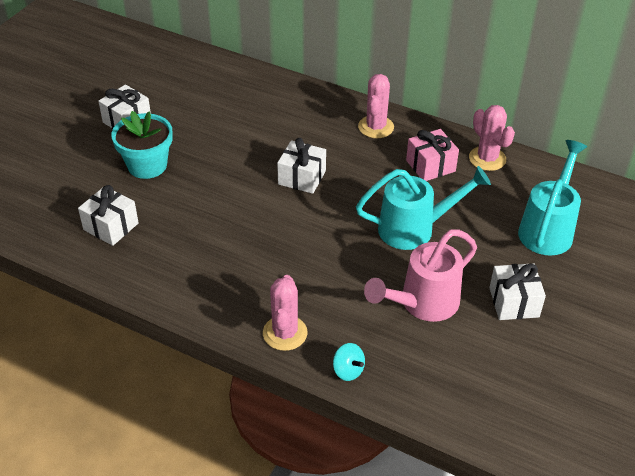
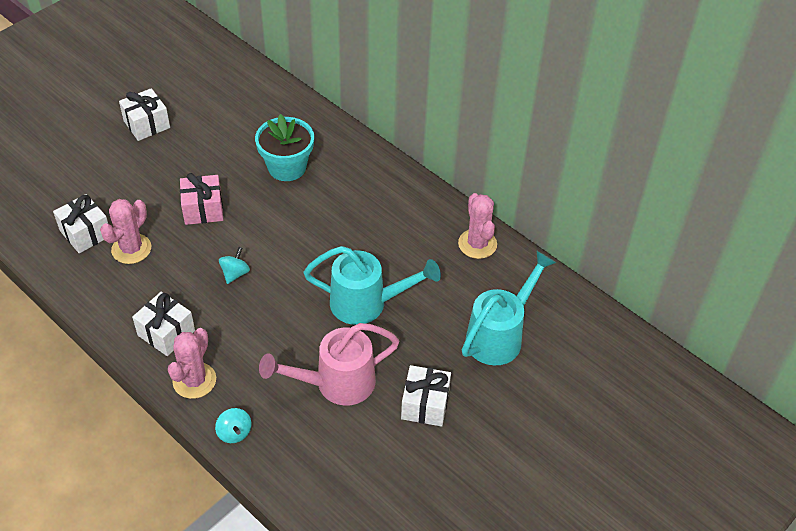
camera: 15 degrees right, 5 degrees up
turquoise flower pot [111,111,173,179] -> turquoise flower pot moved to [255,114,314,181]
white gift [277,138,326,194] -> white gift moved to [132,292,195,356]
pink cactus [358,74,394,138] -> pink cactus moved to [100,199,151,264]
pink gift [406,129,459,181] -> pink gift moved to [180,173,223,225]
none -> turquoise spinning top [219,247,250,284]

